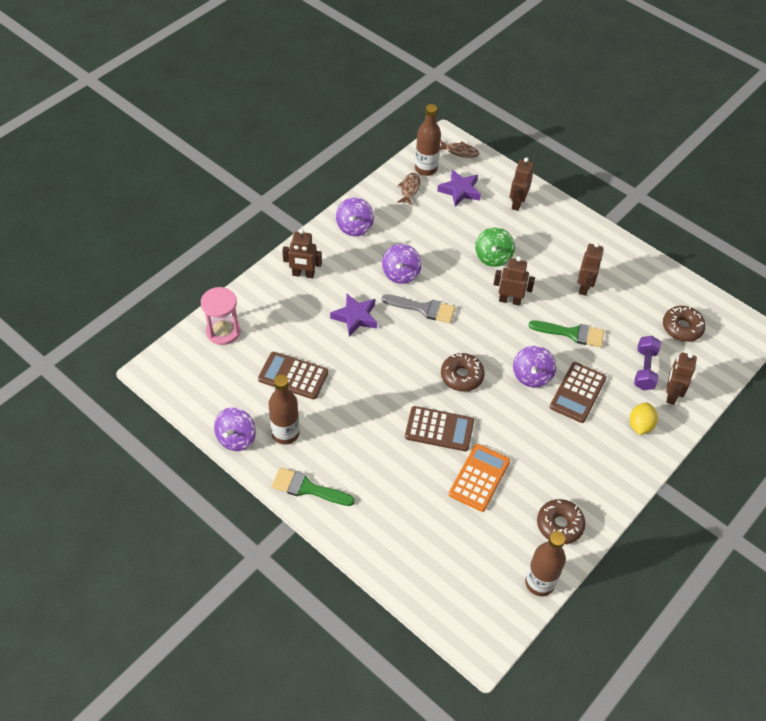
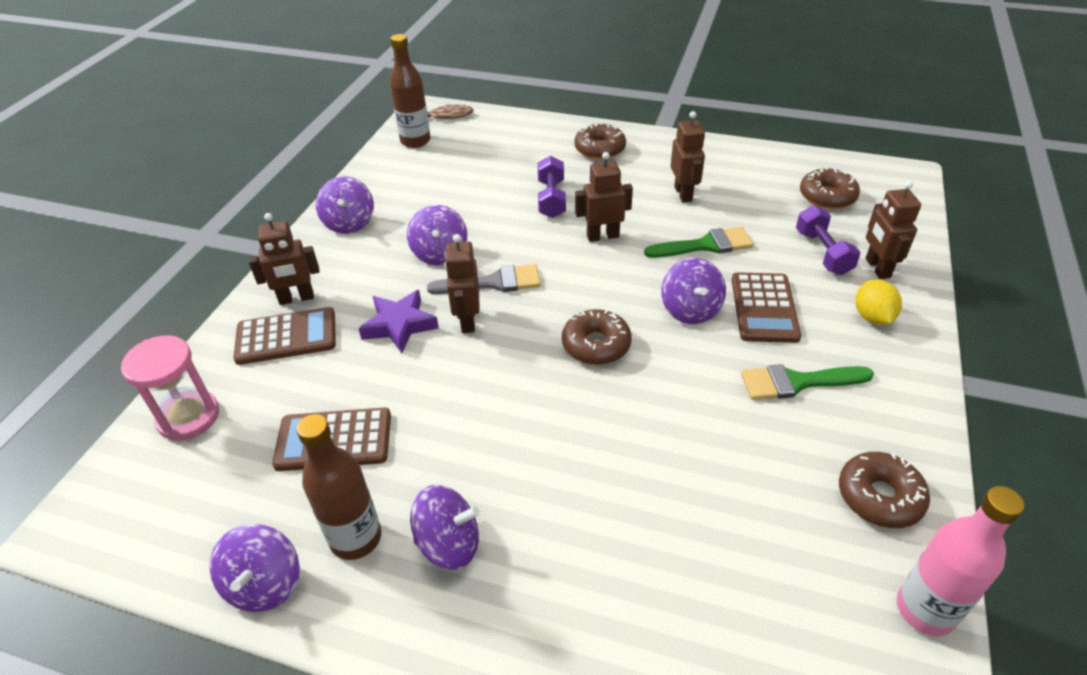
camera: 20 degrees left, 10 degrees down
green brush [272,467,355,506] -> green brush moved to [741,364,874,400]
brown fish [397,173,421,205] -> none
brown calculator [405,406,474,452] -> brown calculator moved to [233,307,336,365]
purple star [437,170,481,207] -> none
orange calculator [449,444,510,512] -> none
green spinning top [475,227,515,267] -> purple dumbbell [538,156,566,218]
brown robot [510,157,534,211] -> brown robot moved to [444,234,480,333]
brown bottle [525,531,566,596] -> pink bottle [897,486,1025,636]
none -> purple spinning top [410,485,480,570]
none -> brown donut [574,122,626,160]

